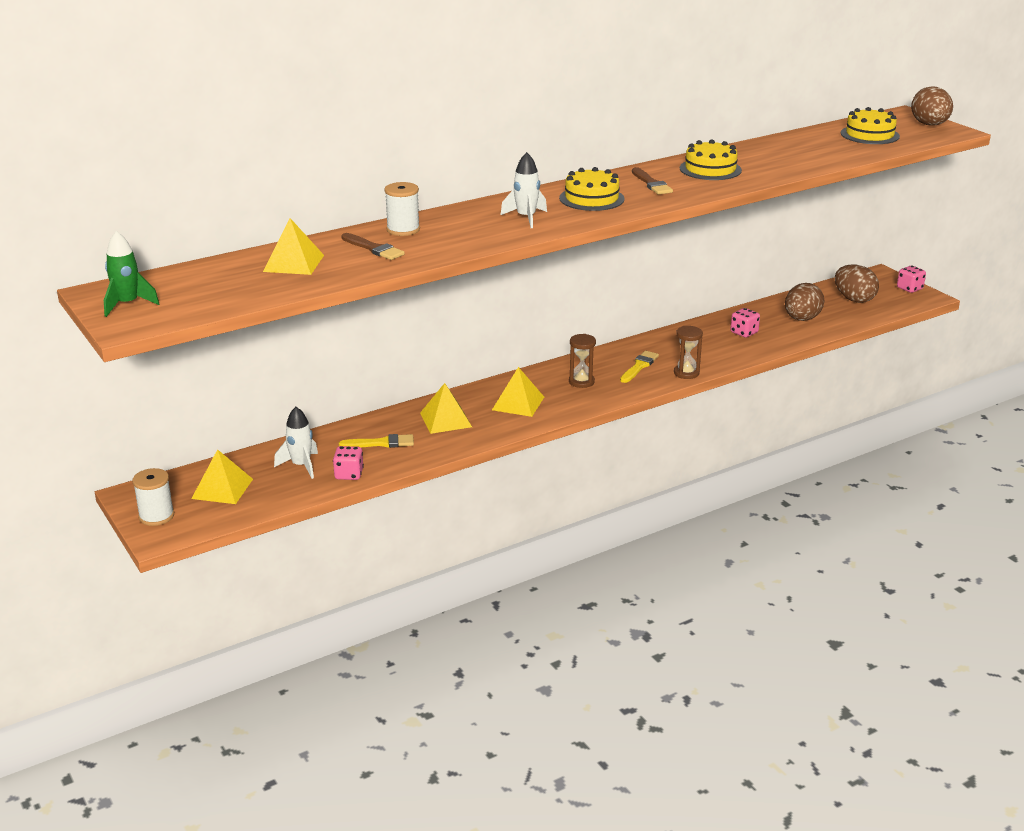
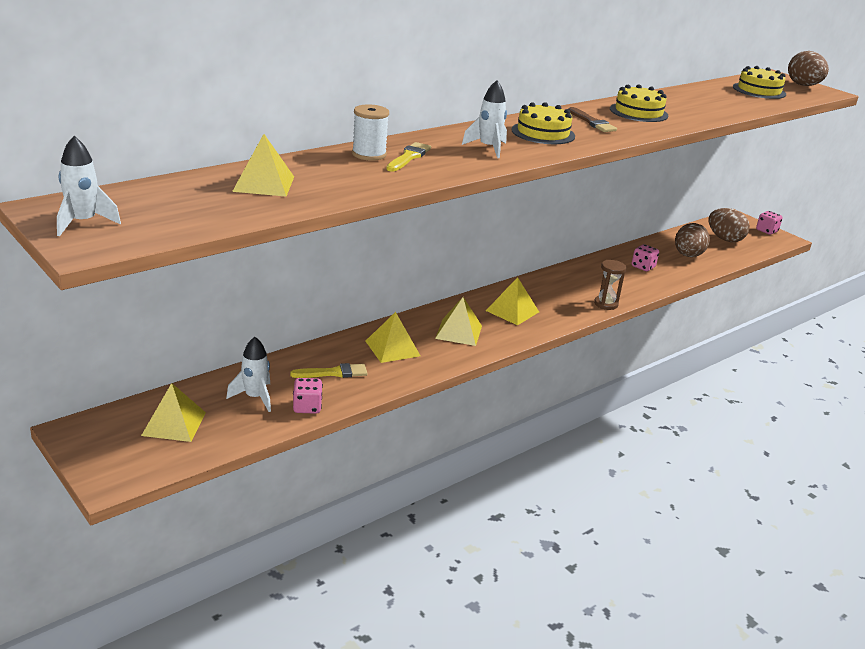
camera: 10 degrees left, 0 degrees up
green rocket [104,231,159,317] -> white rocket [57,136,121,236]
white spool [132,468,174,526] -> none
brown brush [341,233,405,260] -> none
brown hourglass [569,334,596,388] -> yellow pyramid [486,277,539,325]
yellow brush [620,351,659,383] -> yellow brush moved to [386,142,431,172]

